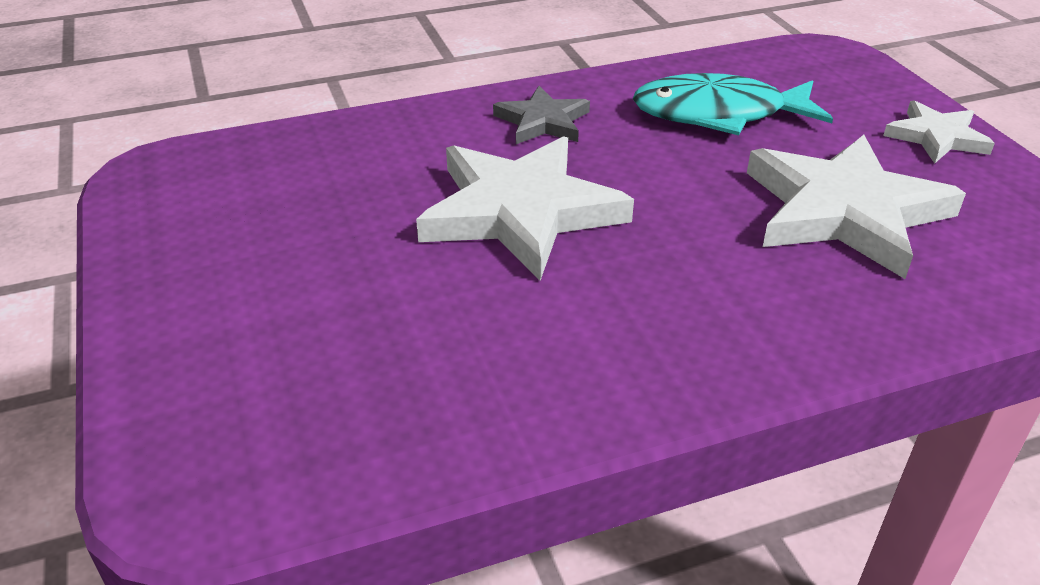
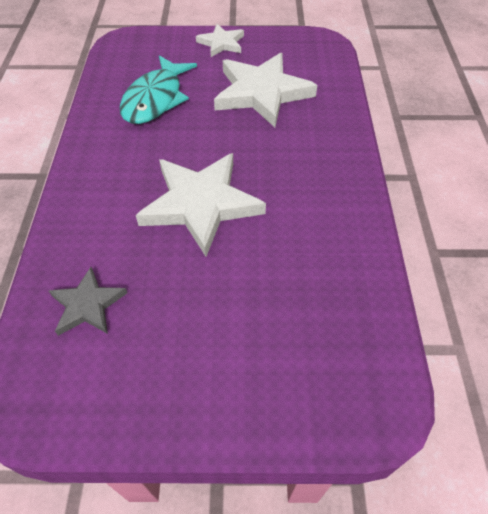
camera: 70 degrees left, 15 degrees up
grey star [493,86,590,144] -> grey star moved to [49,267,127,336]

